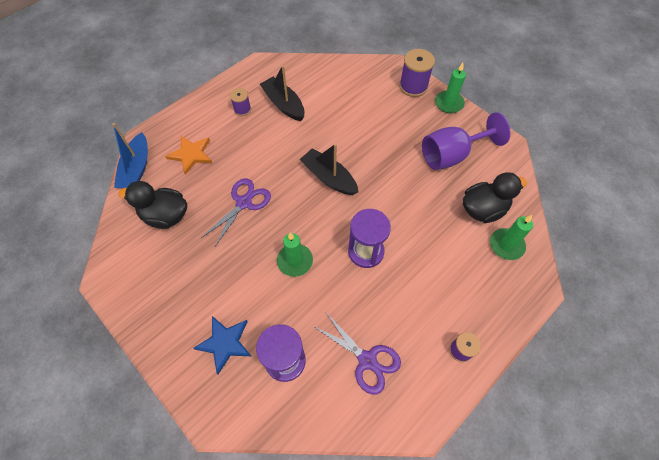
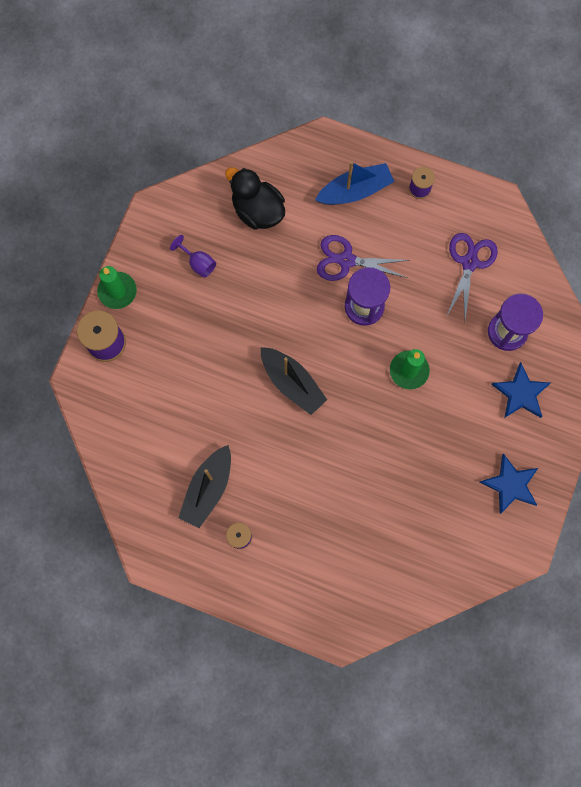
camera: 115 degrees left, 15 degrees up
blue boat [112,123,148,189] -> blue boat moved to [315,161,394,205]
black duck [118,181,187,229] -> none
orange star [165,136,212,175] -> none
purple scissors [201,178,271,246] -> purple scissors moved to [317,235,410,281]
black boat [300,144,358,195] -> black boat turned 60 degrees counterclockwise [261,347,327,415]
purple goblet [422,112,511,170] -> purple goblet [170,235,216,278], size x0.47
green candle [490,215,533,260] -> none
none -> blue star [480,453,538,514]

